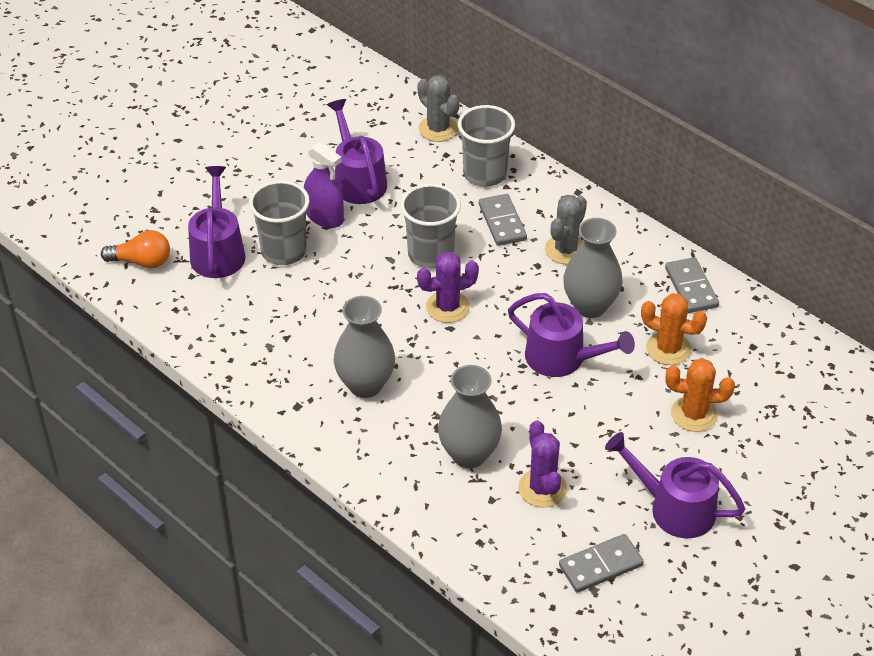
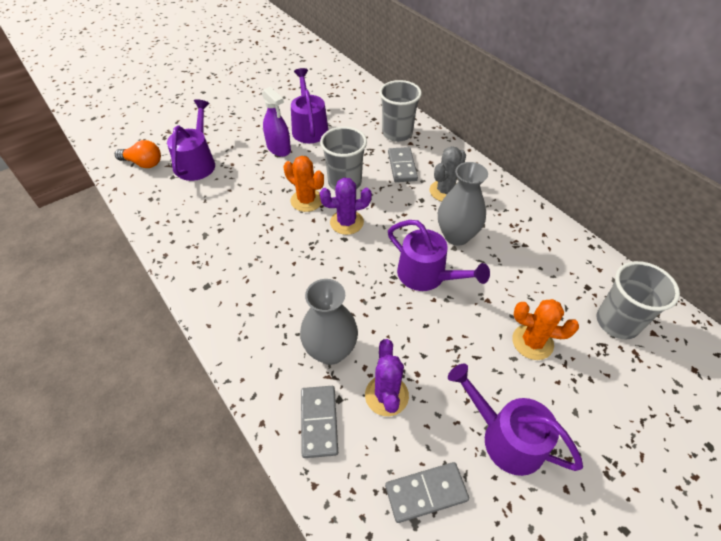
camera: 10 degrees right, 5 degrees up
grey cup [249,180,309,265] -> grey cup moved to [597,261,680,340]
grey vase [333,296,395,398] -> none
grey cactus [417,75,460,142] -> none
orange cactus [641,293,707,365] -> orange cactus moved to [284,156,324,212]
grey domino [665,257,719,313] -> grey domino moved to [301,386,338,458]

